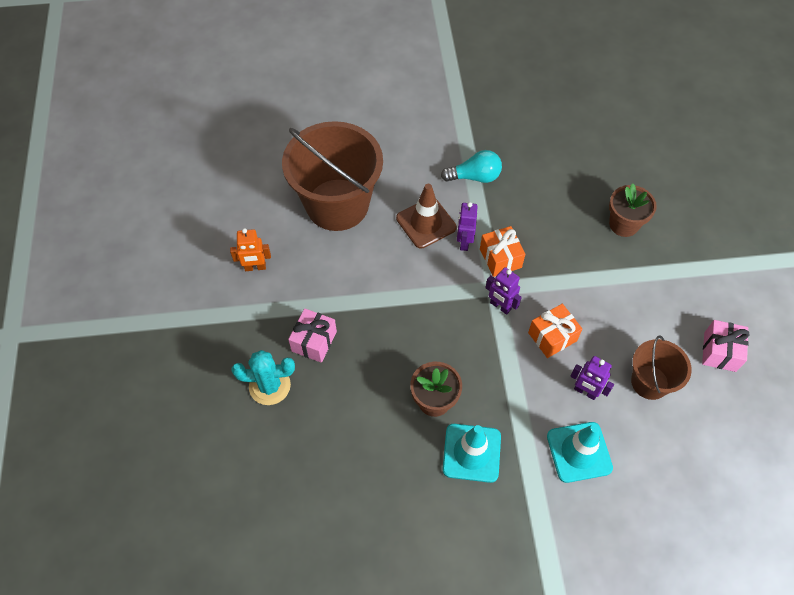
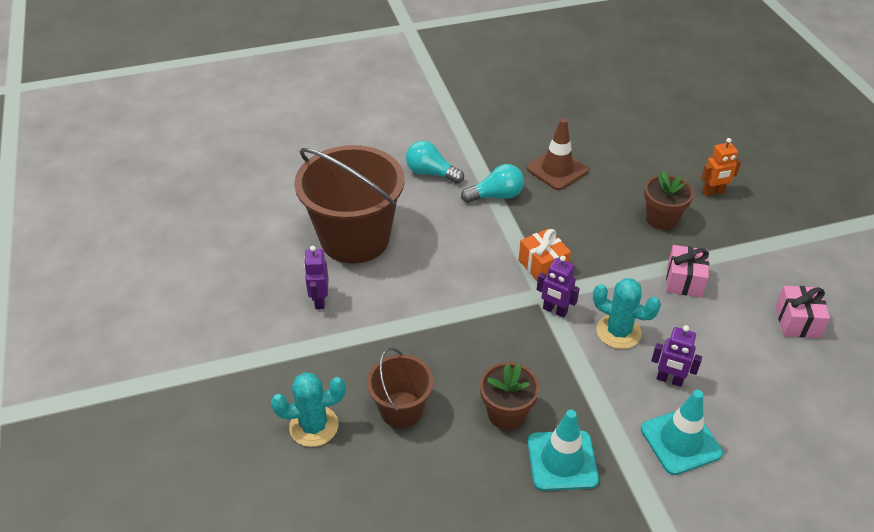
camera: 10 degrees left, 15 degrees down
orange robot [230,228,271,271] -> orange robot moved to [701,138,741,196]
pink gift [288,308,337,363] -> pink gift moved to [666,245,709,297]
brown traffic cone [396,184,457,249] -> brown traffic cone moved to [527,118,589,190]
purple robot [457,202,478,251] -> purple robot moved to [304,246,329,309]
orange gift [528,304,582,358] -> turquoise cactus [593,278,661,349]
brown bucket [631,336,692,400] -> brown bucket moved to [367,348,434,428]
none -> turquoise light bulb [406,141,464,184]

